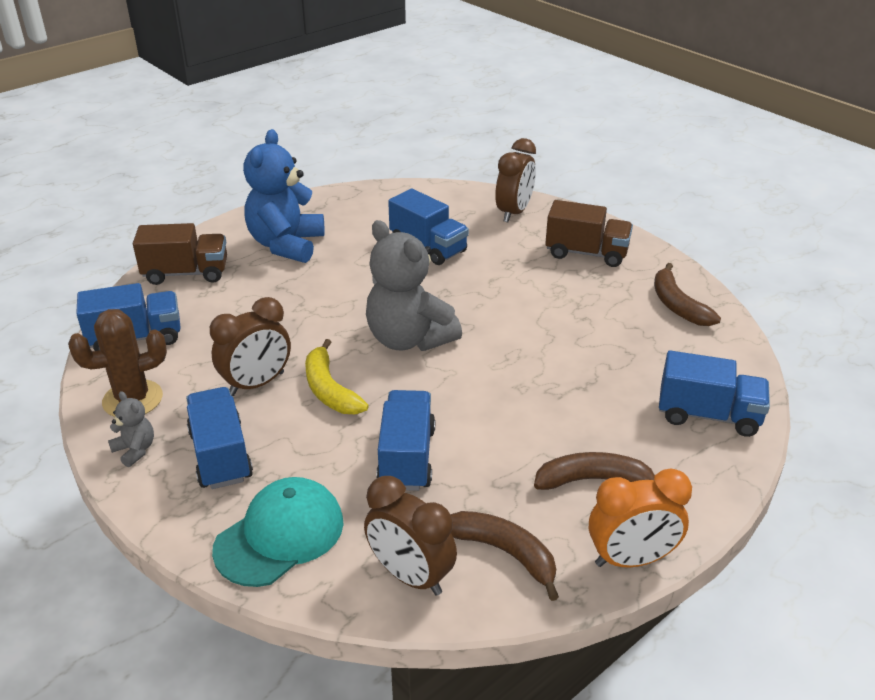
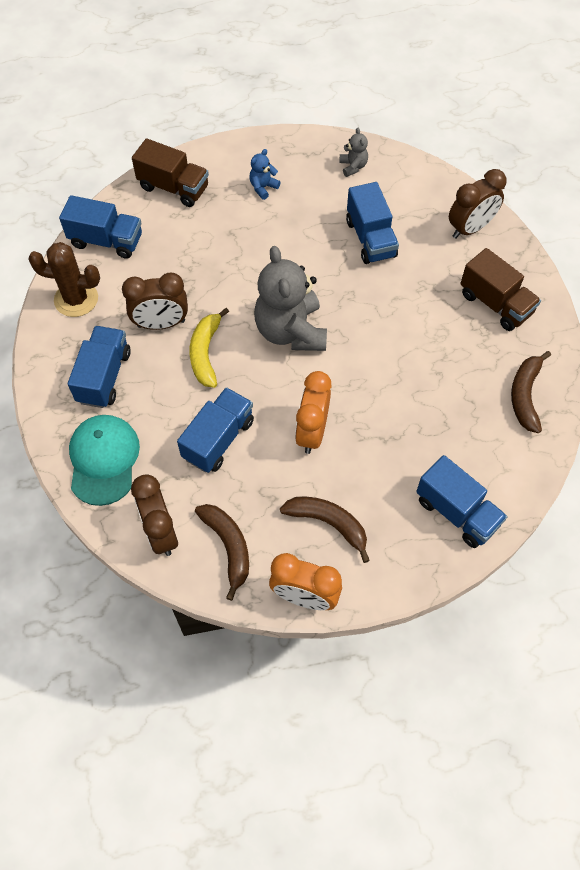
camera: 30 degrees right, 25 degrees up
grey teddy bear [108,391,154,467] -> grey teddy bear moved to [340,128,368,177]
turquoise cap [212,477,344,587] -> turquoise cap turned 75 degrees counterclockwise [69,415,140,506]
blue teddy bear [243,129,325,263] -> blue teddy bear [249,149,281,200], size x0.44
none -> orange clock [295,371,332,454]

